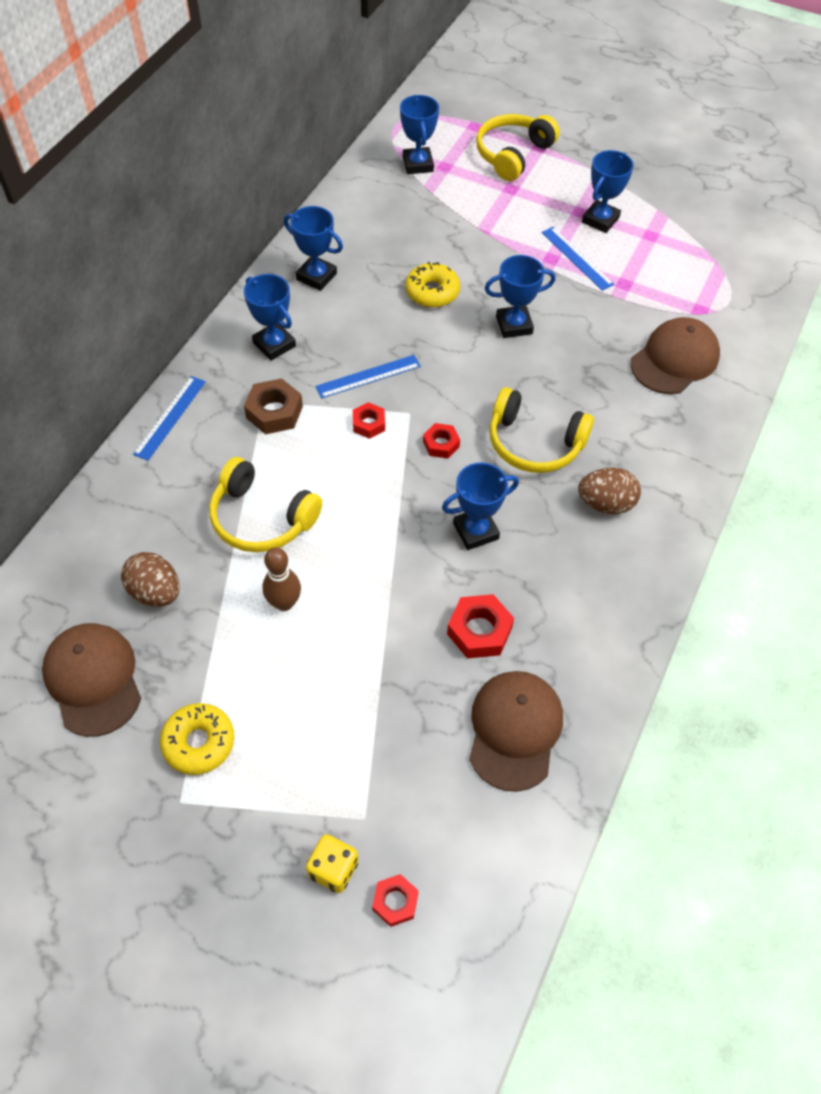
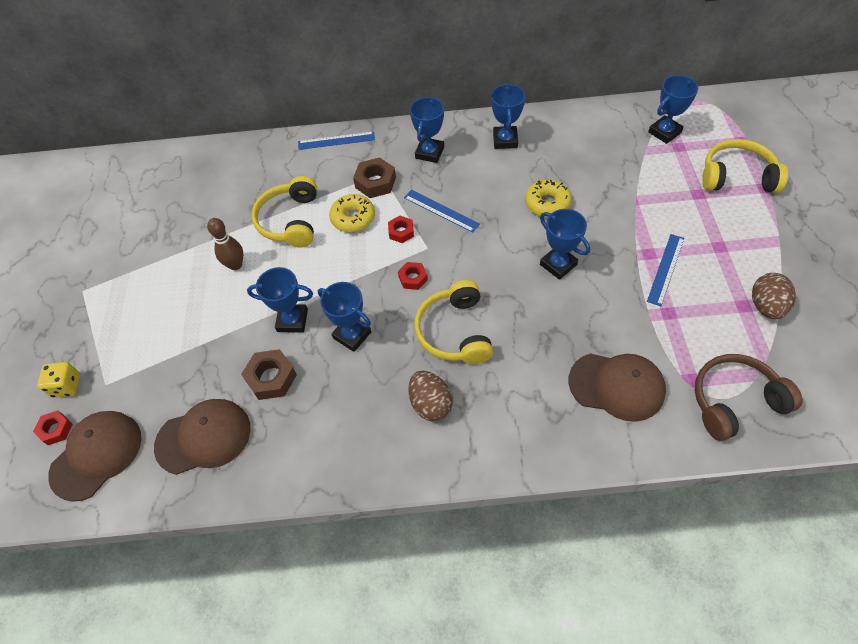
camera: 65 degrees right, 0 degrees up
brown cap [42,623,141,737] -> brown cap moved to [48,411,142,502]
brown egg [121,552,180,607] -> brown egg moved to [752,273,796,319]
yellow donut [160,703,234,775] -> yellow donut moved to [329,194,375,232]
red nut [447,594,514,659] -> brown nut [241,349,297,400]
blue trophy [582,150,634,233] -> blue trophy moved to [247,267,313,333]
none -> brown headphones [695,354,803,441]

